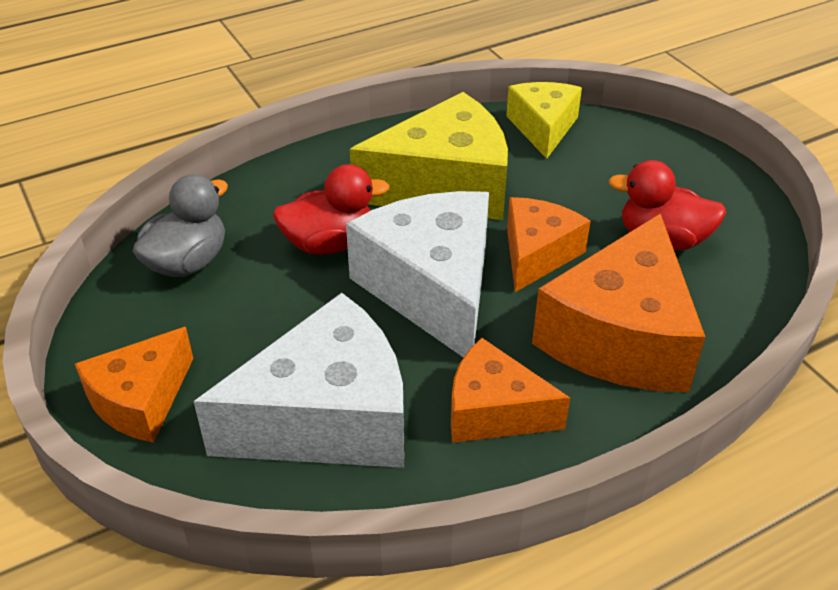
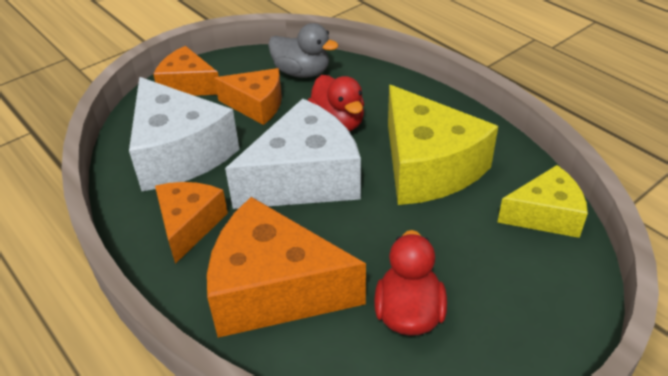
camera: 80 degrees right, 0 degrees up
orange cheese [507,197,590,292] -> orange cheese moved to [214,68,282,125]

